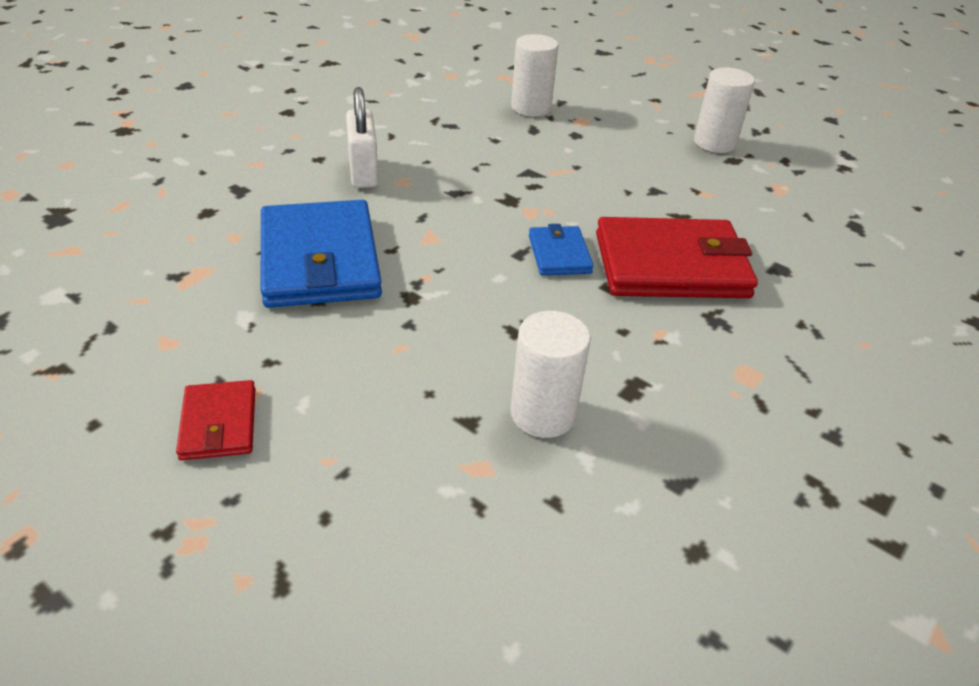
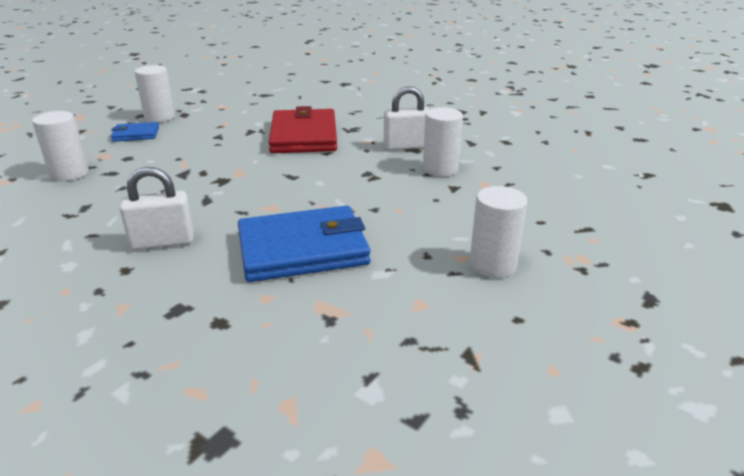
camera: 90 degrees left, 10 degrees down
red wallet [176,380,255,460] -> white cylinder [470,186,528,278]
blue wallet [529,224,594,276] -> blue wallet moved to [111,122,159,142]
none -> white padlock [384,86,429,150]

